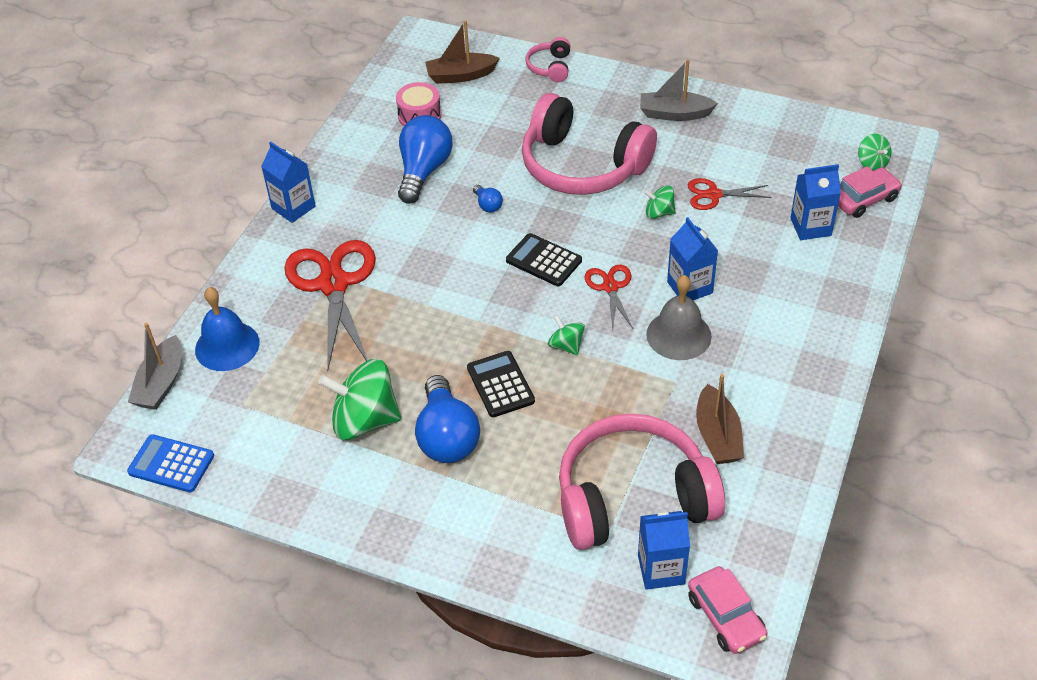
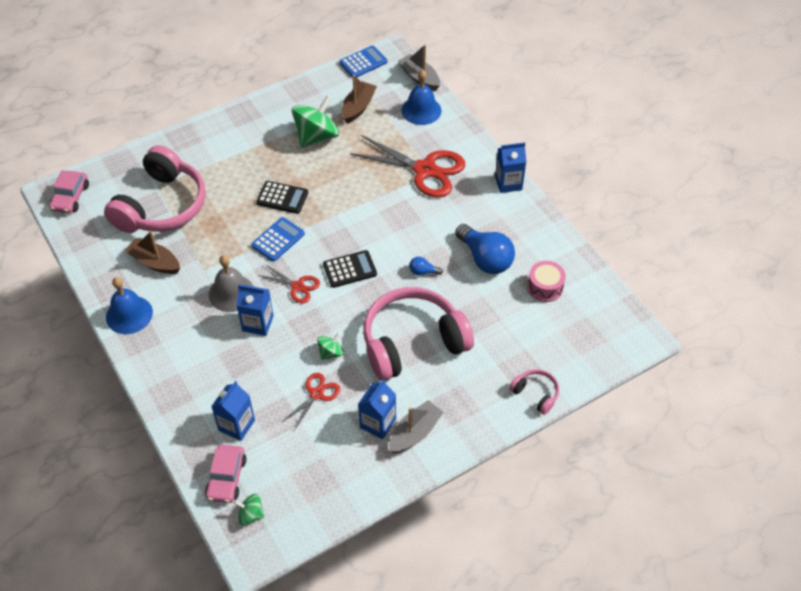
camera: 125 degrees right, 5 degrees up
blue light bulb [415,375,480,463] -> none
brown boat [425,20,500,84] -> brown boat moved to [342,75,377,123]
green spinning top [548,315,585,355] -> blue calculator [251,217,305,262]
blue carton [638,510,690,590] -> blue carton moved to [358,379,396,439]
pink car [688,566,767,654] -> pink car turned 90 degrees counterclockwise [49,170,89,213]
none -> blue bell [106,277,153,334]

